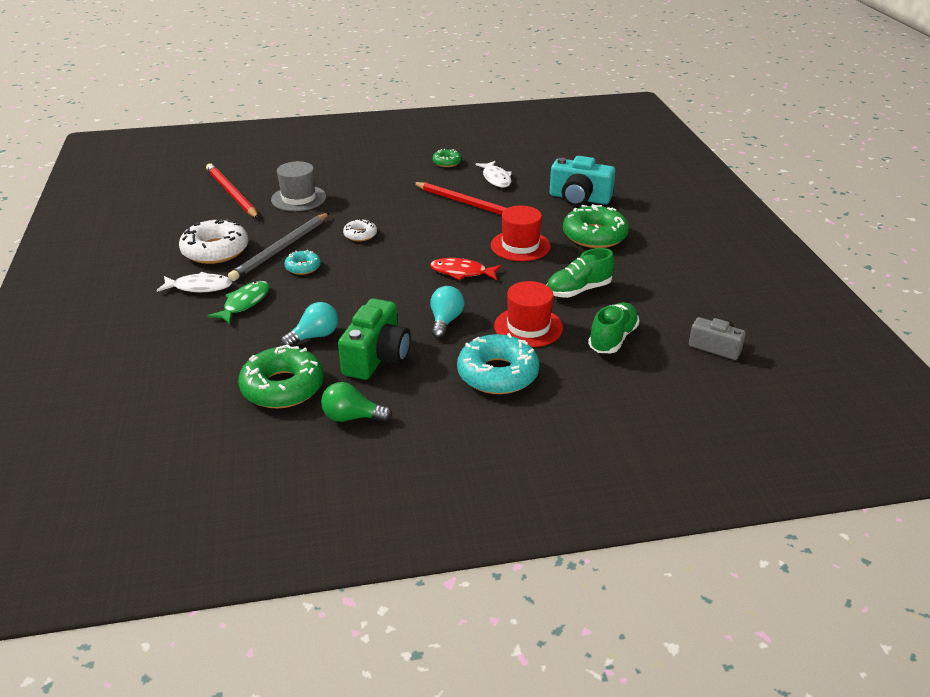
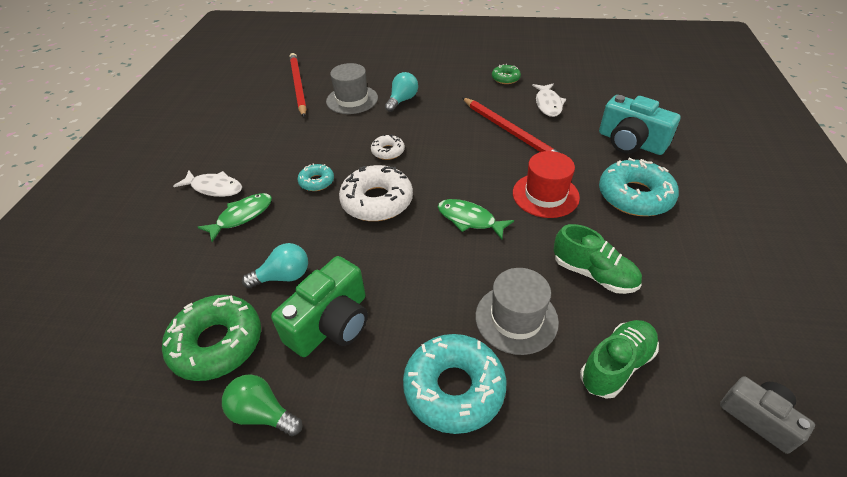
camera: 20 degrees right, 10 degrees up
white donut [179,218,248,264] -> white donut moved to [339,165,413,221]
grey pencil [228,213,329,281] -> none
red fish [430,258,501,280] -> green fish [438,199,514,239]
turquoise light bulb [430,286,465,338] -> turquoise light bulb moved to [385,72,418,112]
red hat [494,281,563,347] -> grey hat [475,268,559,355]
green shoe [547,248,614,298] -> green shoe turned 135 degrees counterclockwise [554,224,642,294]
green donut [563,204,629,248] -> turquoise donut [599,158,679,216]

